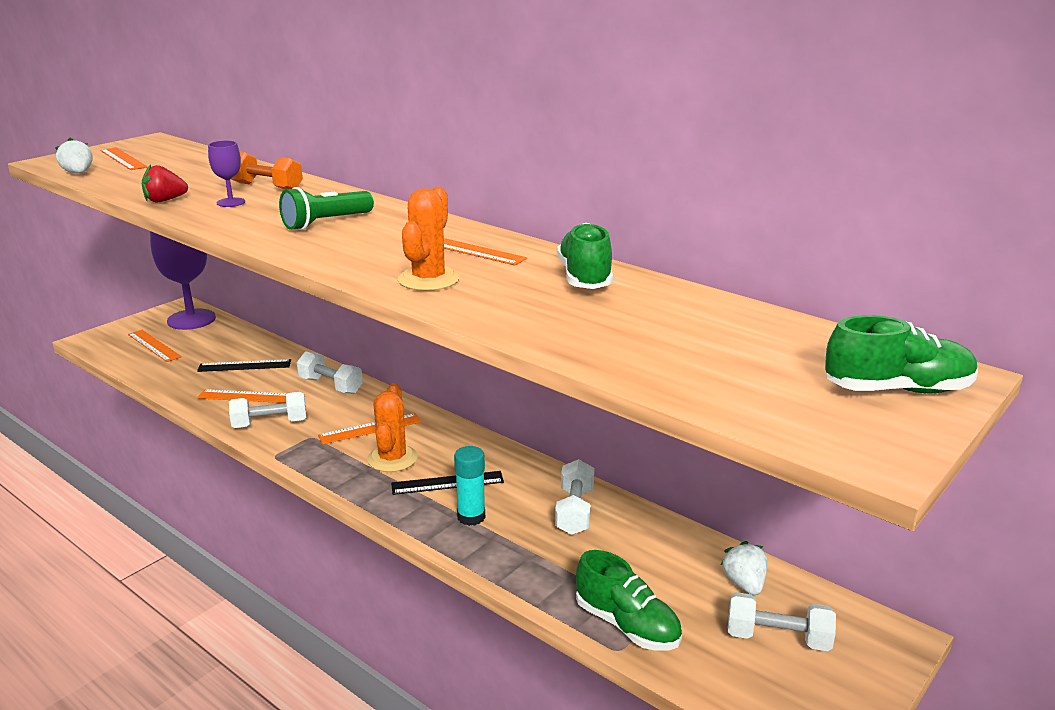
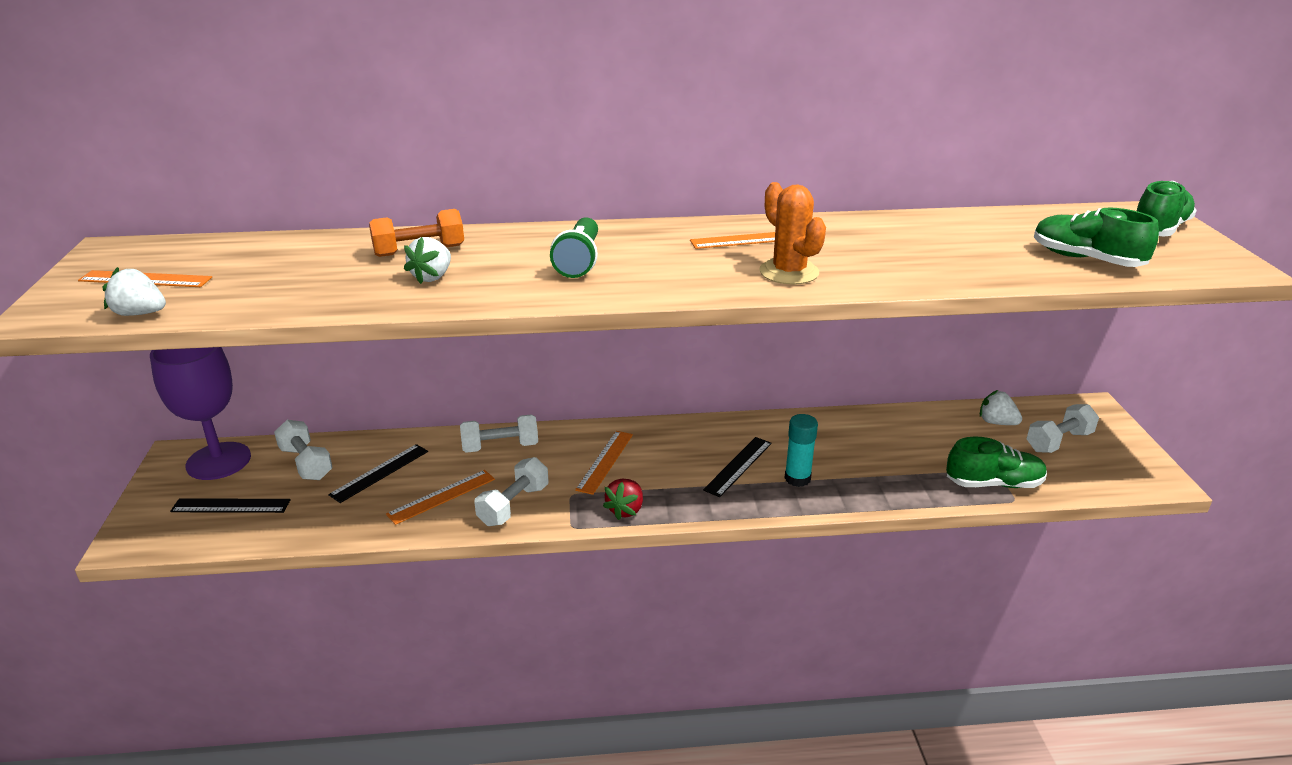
camera: 45 degrees left, 5 degrees up
orange ruler [128,330,182,362] -> black ruler [170,498,291,513]
red strawberry [142,164,188,203] -> red strawberry moved to [603,479,643,520]
purple goblet [208,141,245,207] -> white strawberry [404,237,451,284]
orange cactus [367,383,418,472] -> none
white dumbbell [555,459,595,535] -> white dumbbell moved to [274,420,333,480]
green shoe [557,223,613,289] -> green shoe moved to [1034,207,1159,267]

